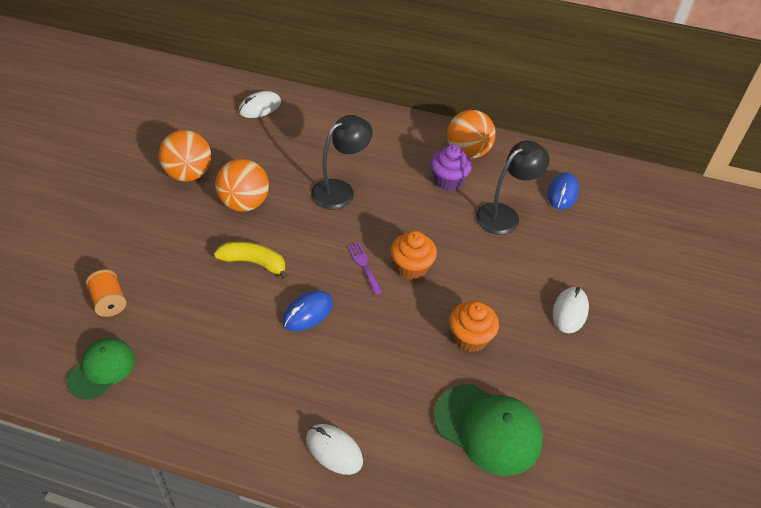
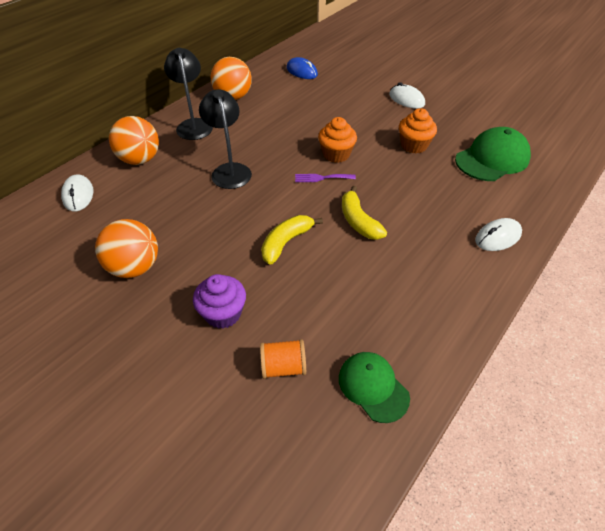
camera: 65 degrees left, 0 degrees up
orange ball [215,159,269,212] -> orange ball moved to [109,116,159,165]
blue mouse [282,290,333,331] -> yellow banana [342,186,387,240]
purple cupcake [430,145,472,191] -> purple cupcake moved to [193,274,246,329]
black lamp [476,141,549,235] -> black lamp moved to [164,48,213,140]

